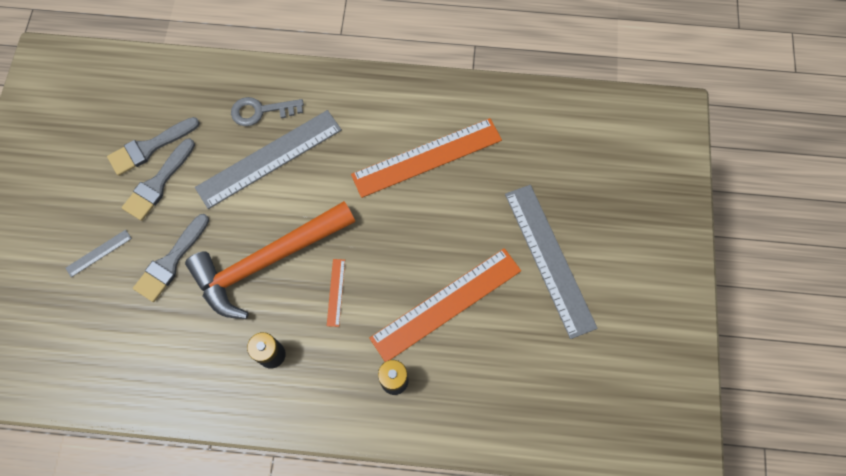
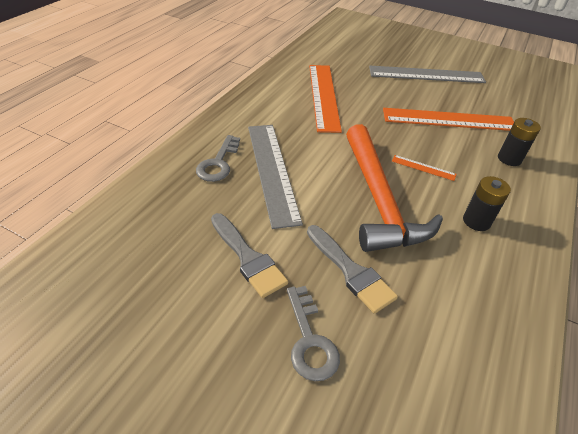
camera: 70 degrees left, 25 degrees down
grey ruler [66,230,132,277] -> grey key [287,286,340,381]
grey brush [107,117,200,176] -> none
orange ruler [369,248,521,362] -> orange ruler turned 75 degrees counterclockwise [383,108,514,131]

